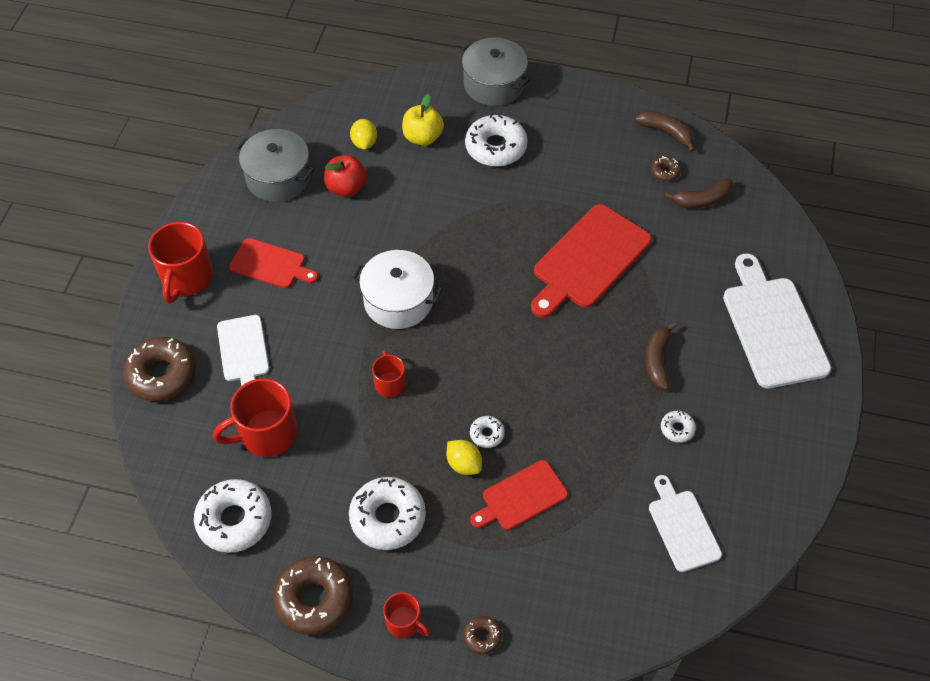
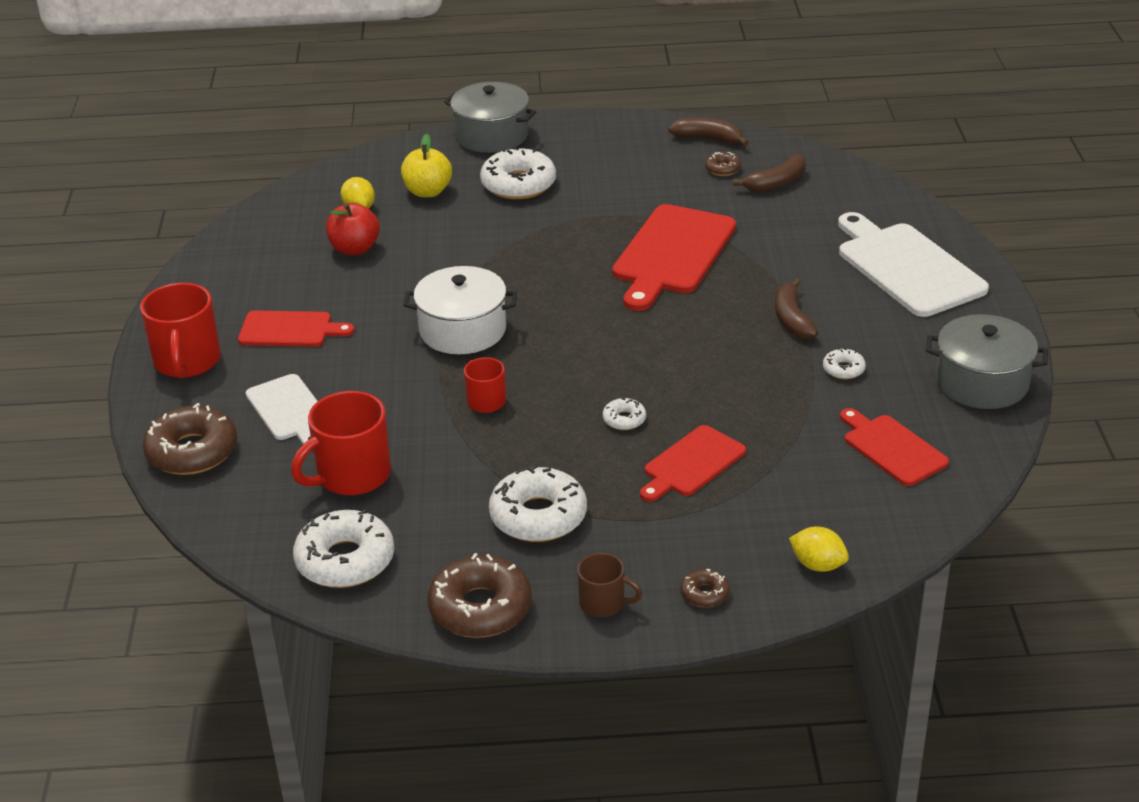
camera: 15 degrees left, 20 degrees down
grey pot [236,129,314,202] -> grey pot moved to [926,314,1048,409]
red mug [383,592,430,638] -> brown mug [577,553,643,617]
yellow lemon [447,440,482,475] -> yellow lemon moved to [789,527,849,572]
white cutting board [649,475,722,572] -> red cutting board [840,408,949,486]

